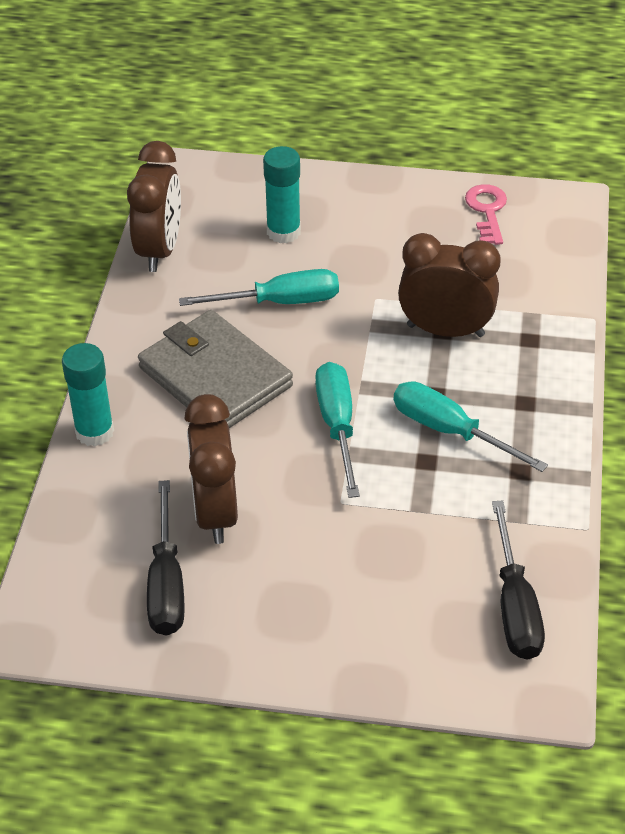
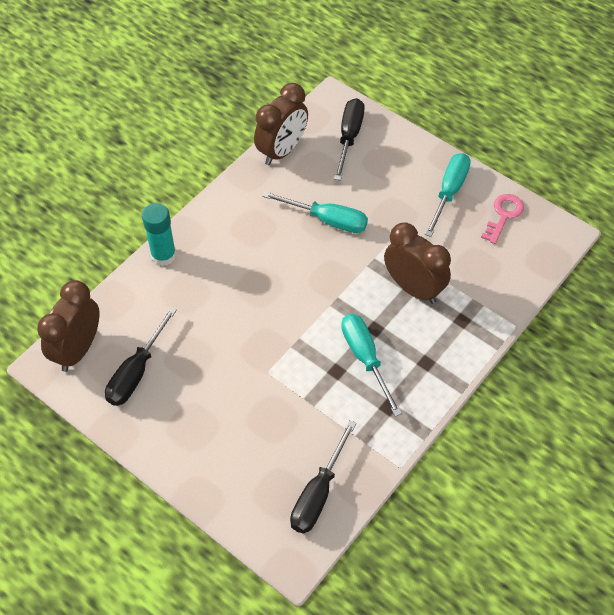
camera: 30 degrees right, 10 degrees up
grey wallet [138,310,293,428] -> none
brown clock [184,394,238,544] -> brown clock moved to [37,280,99,372]
turquoise glue stick [263,146,301,243] -> none
turquoise screwdriver [315,362,360,498] -> turquoise screwdriver moved to [425,153,471,237]
none -> black screwdriver [334,98,365,181]

